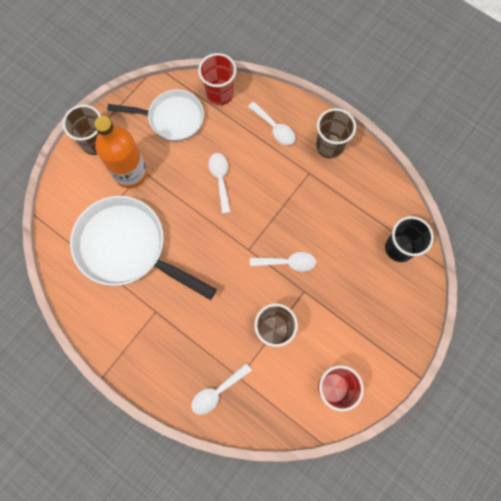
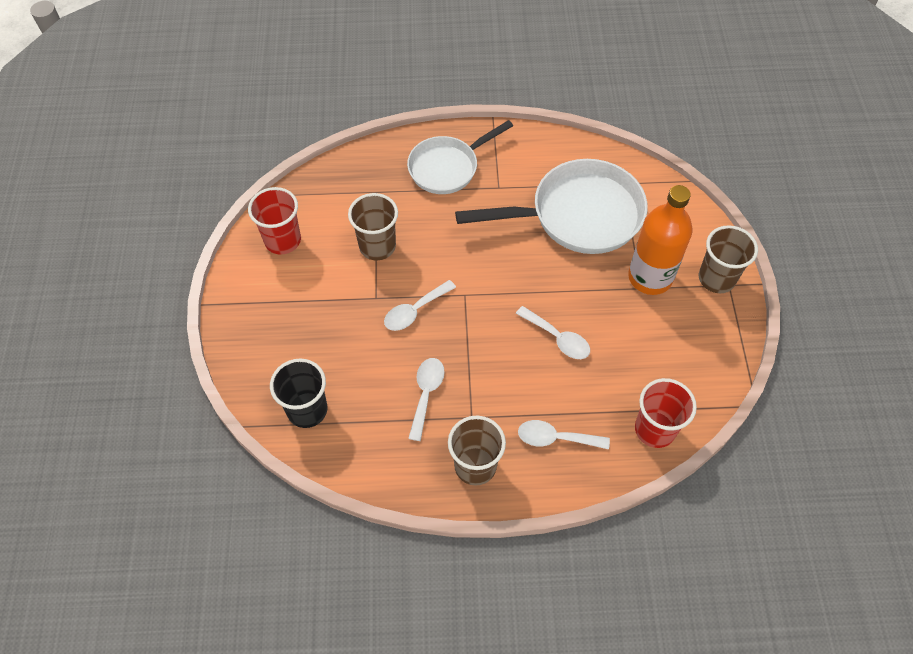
camera: 140 degrees right, 15 degrees down
white pan [107,90,204,141] -> white pan moved to [407,120,513,194]
white spoon [191,363,252,415] -> white spoon moved to [408,358,445,441]

